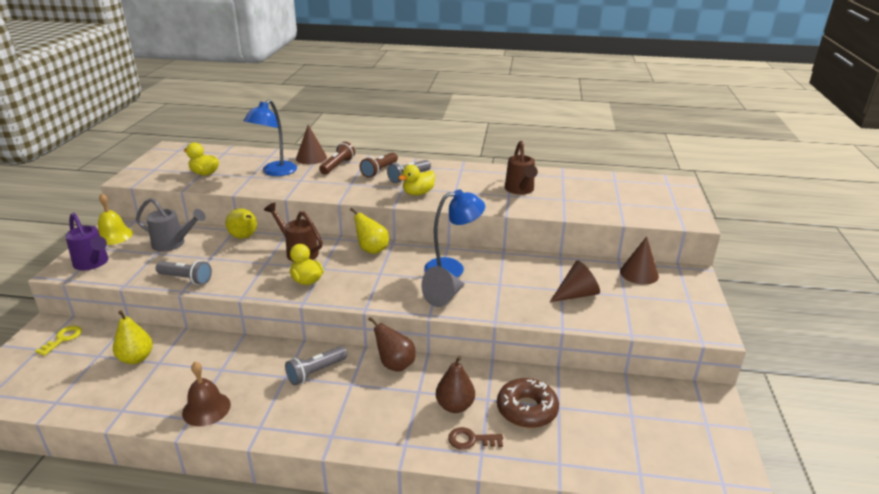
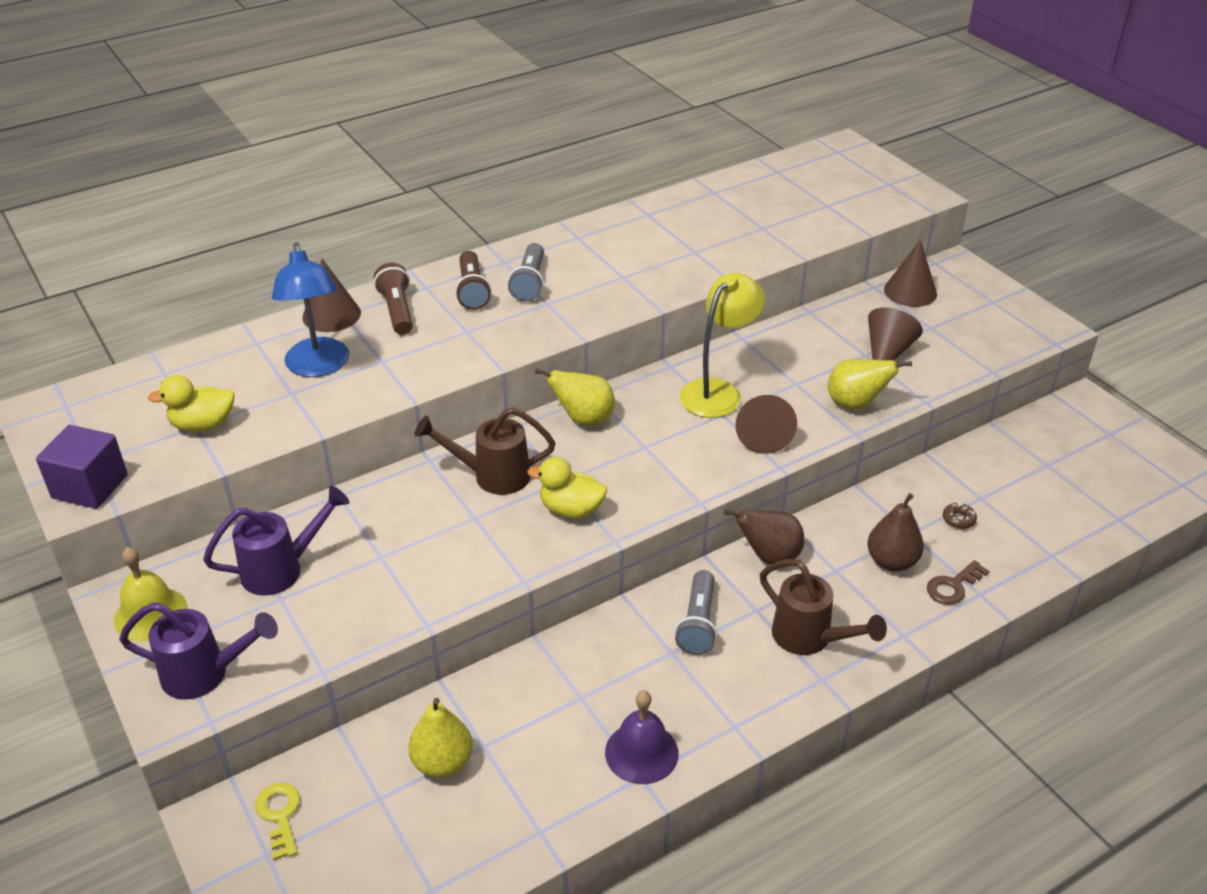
camera: 40 degrees left, 10 degrees up
grey watering can [136,198,206,252] -> purple watering can [203,486,349,596]
grey flashlight [156,260,212,285] -> none
brown bell [182,361,231,426] -> purple bell [605,690,679,784]
yellow pear [225,208,257,239] -> yellow pear moved to [828,359,912,410]
yellow duck [398,165,435,195] -> none
grey cone [421,266,465,307] -> brown cone [735,395,797,454]
blue lamp [424,189,485,277] -> yellow lamp [679,273,765,418]
brown donut [497,378,559,428] -> brown donut [943,503,977,529], size x0.41
brown watering can [505,141,538,194] -> brown watering can moved to [760,559,887,655]
none -> purple cube [36,425,128,509]

